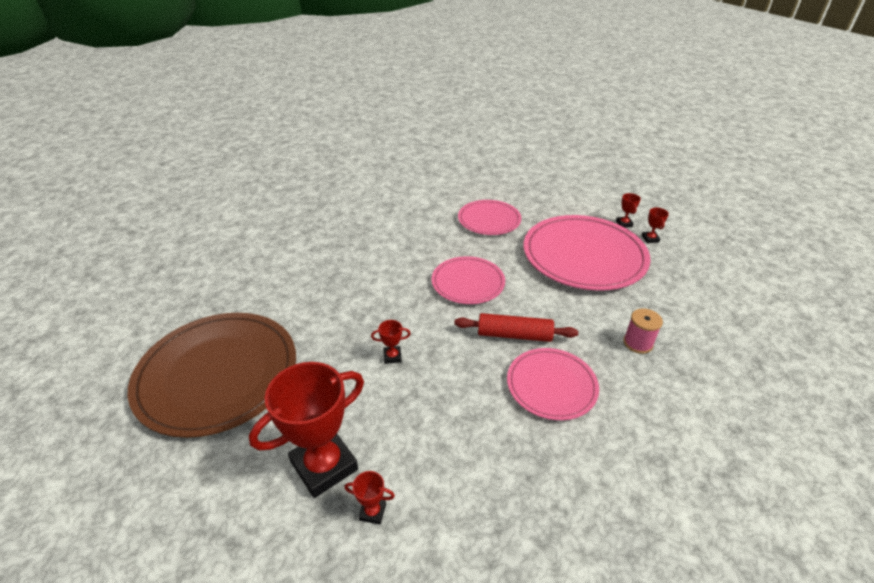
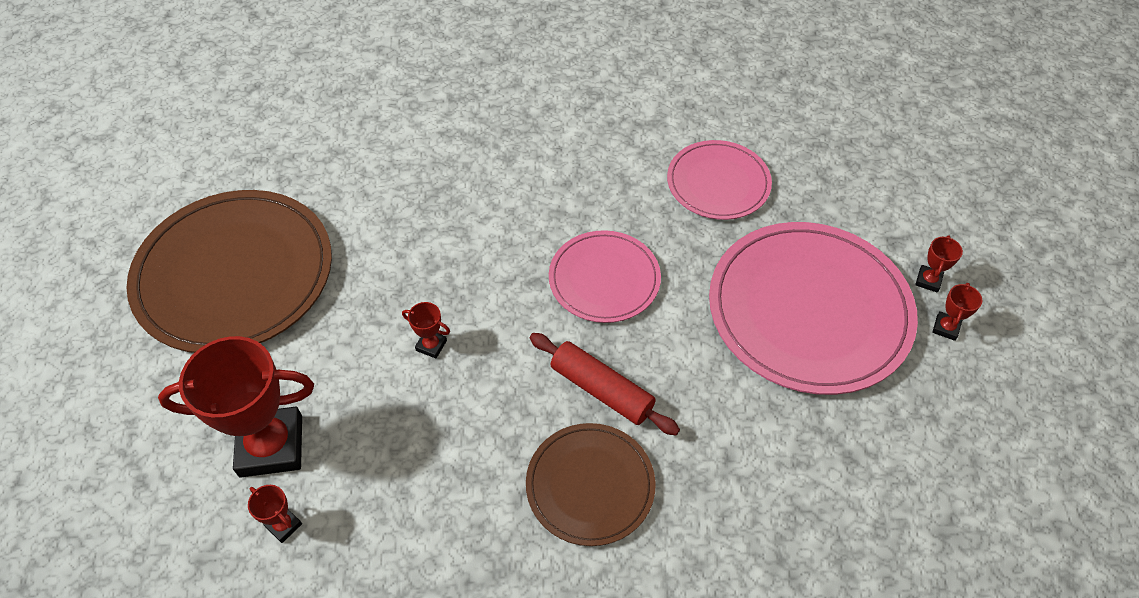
camera: 30 degrees right, 15 degrees up
pink plate [507,348,599,420] -> brown plate [526,423,656,546]
pink spool [623,308,663,354] -> none

